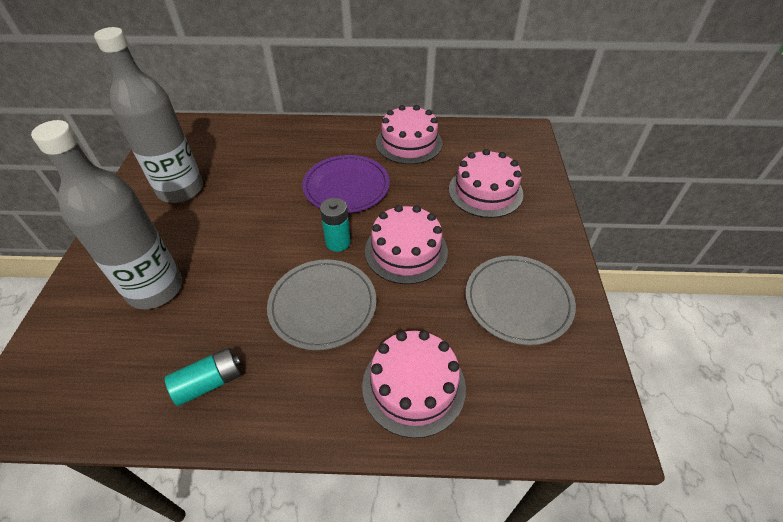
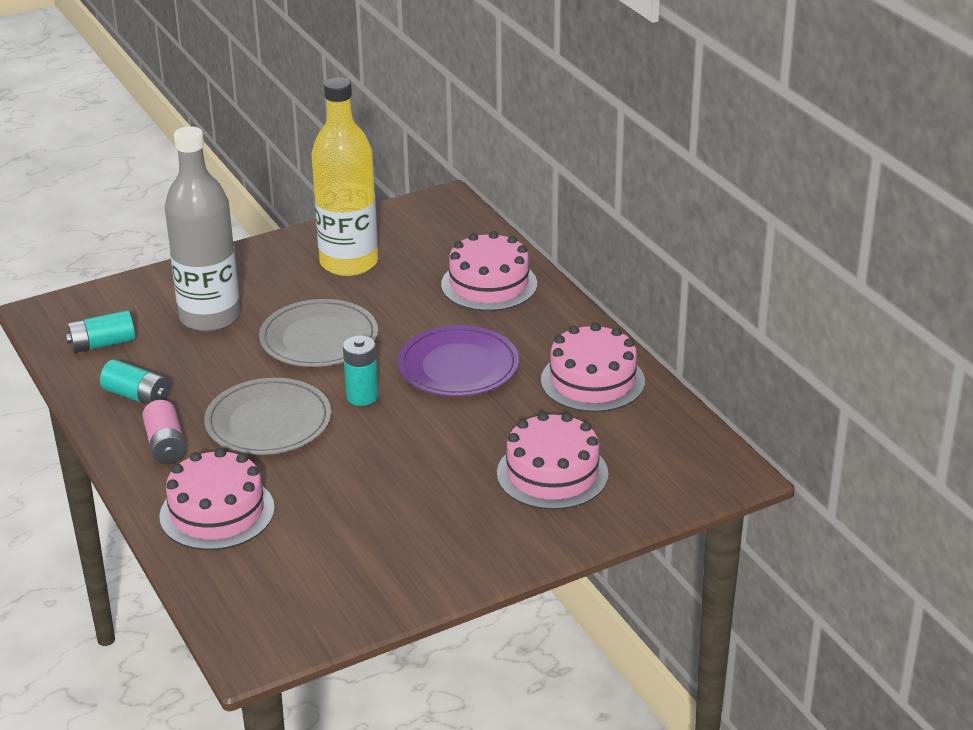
camera: 60 degrees right, 15 degrees down
grey bottle [94,27,203,203] -> yellow bottle [312,77,378,276]
pink cake [365,205,448,284] -> pink cake moved to [441,231,537,311]
grey plate [465,256,576,345] -> grey plate moved to [259,299,378,367]
none -> turquoise battery [65,310,135,353]
none -> pink battery [142,400,186,464]

